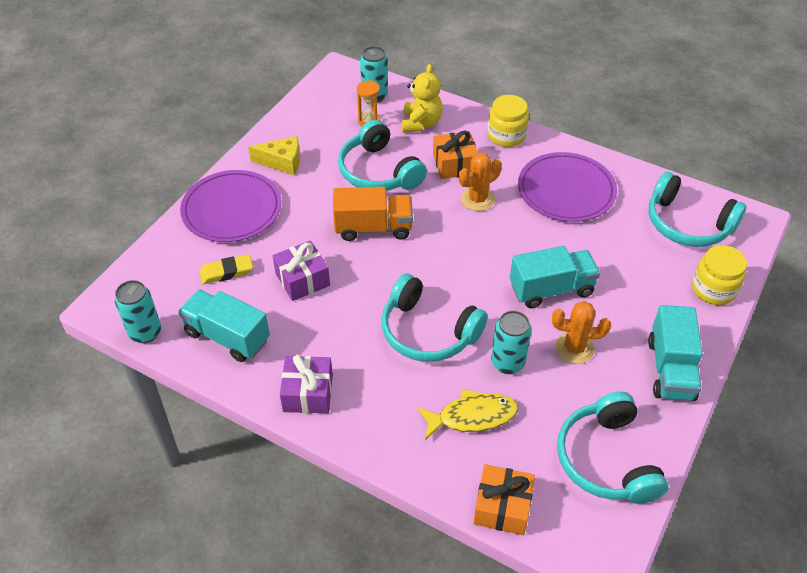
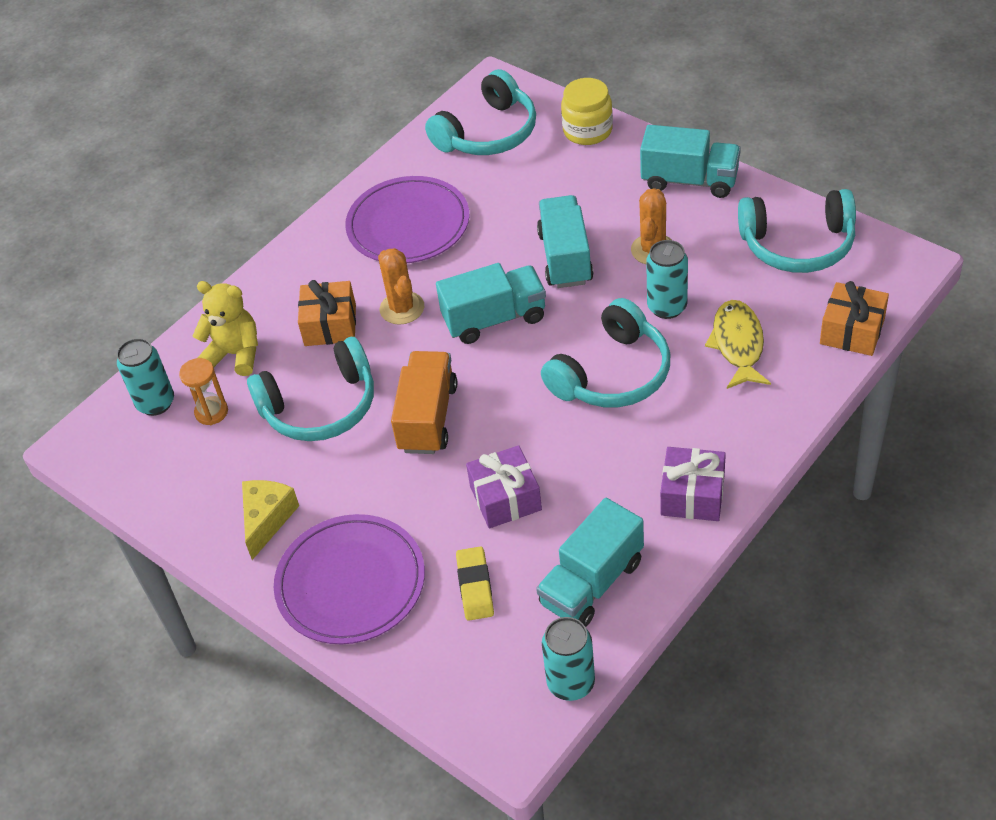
camera: 75 degrees left, 0 degrees up
yellow jar [488,95,529,147] -> none
none -> turquoise truck [436,263,546,344]

